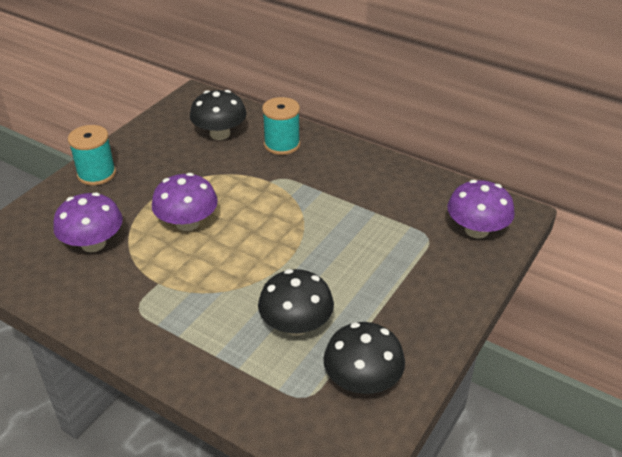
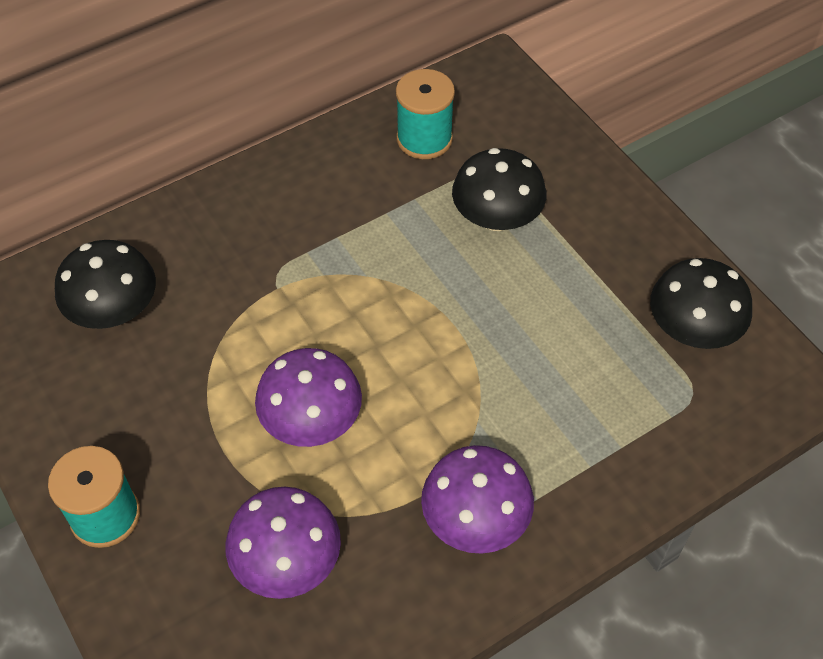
camera: 65 degrees left, 15 degrees up
black mushroom [258,269,334,336] -> black mushroom moved to [452,148,546,231]
turquoise spool [262,97,300,155] -> turquoise spool moved to [396,69,455,159]
purple mushroom [447,180,515,239] -> purple mushroom moved to [421,445,534,554]

